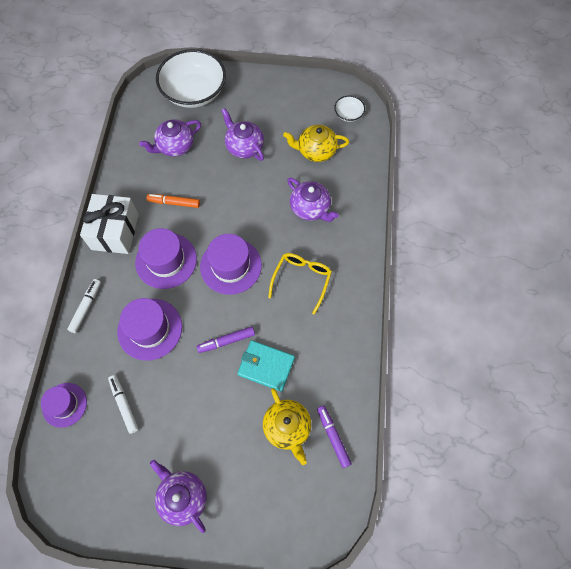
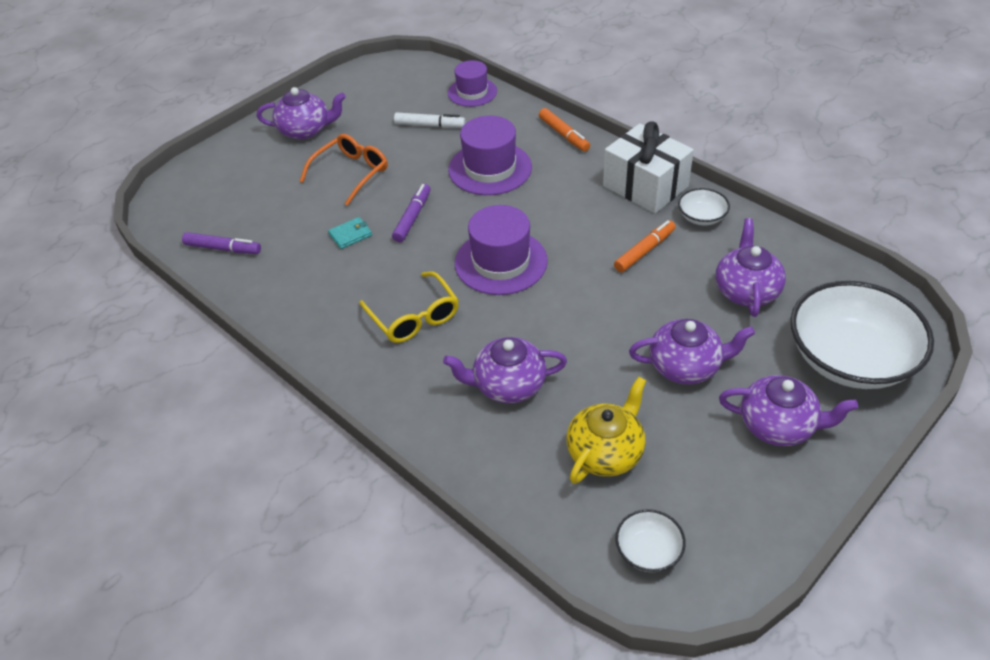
camera: 130 degrees right, 20 degrees down
white marker [67,279,101,333] -> orange marker [539,108,590,151]
purple hat [135,228,197,289] -> none
turquoise wallet [237,340,295,392] -> turquoise wallet [328,217,372,249], size x0.55
yellow teapot [263,388,311,465] -> none
none -> orange glasses [300,134,388,206]
none -> white bowl [678,188,730,225]
none -> purple teapot [719,375,858,446]

